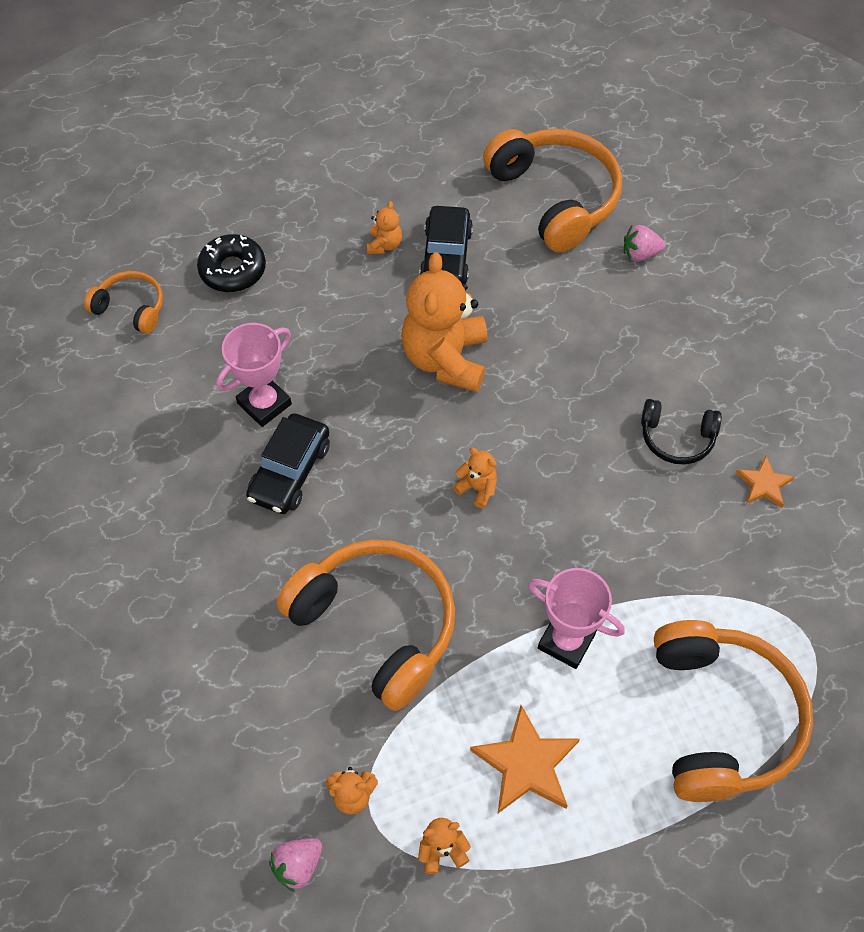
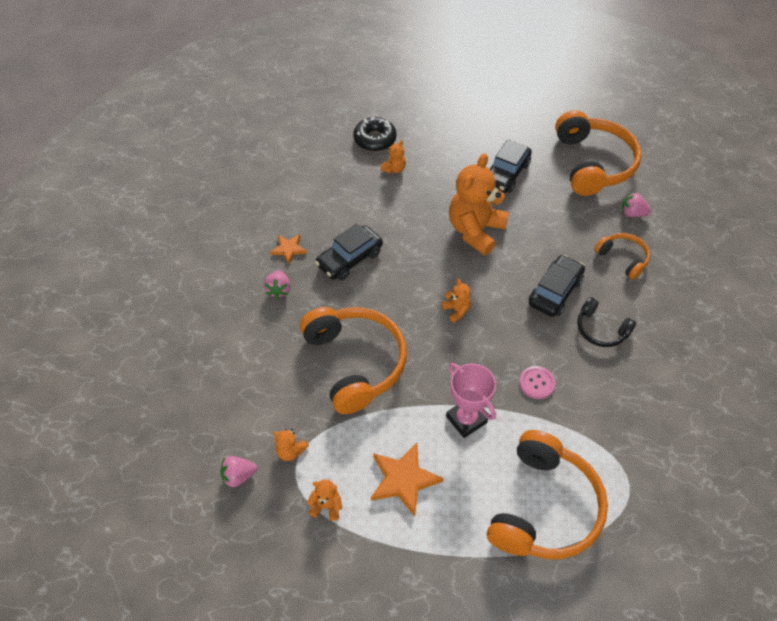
camera: 25 degrees right, 5 degrees down
orange headphones [84,271,163,334] -> orange headphones moved to [595,233,650,280]
pink trophy [216,323,292,427] -> none
orange teddy bear [367,201,402,254] -> orange teddy bear moved to [380,140,406,174]
orange star [736,456,795,508] -> orange star moved to [270,234,307,264]
none -> pink strawberry [264,270,291,299]
none -> pink button [519,366,555,399]
none -> black car [529,255,585,317]

